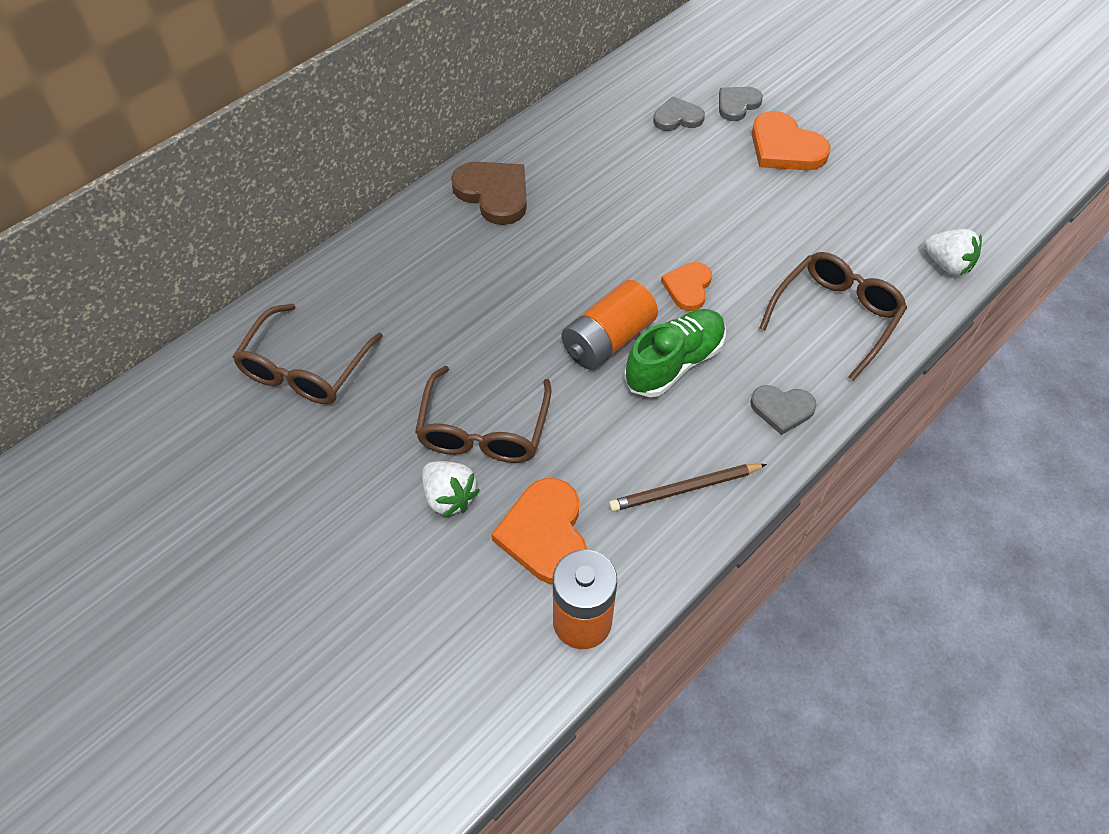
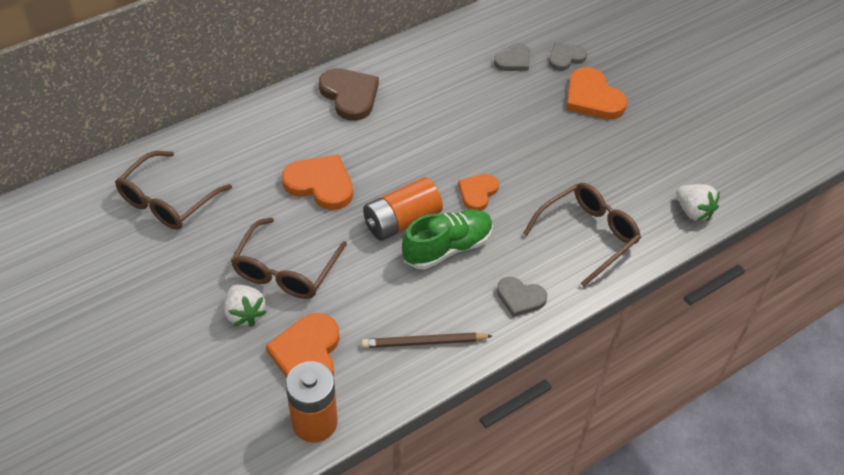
camera: 10 degrees right, 5 degrees down
grey heart [653,96,705,131] -> grey heart turned 135 degrees clockwise [494,43,530,71]
none -> orange heart [282,154,353,210]

